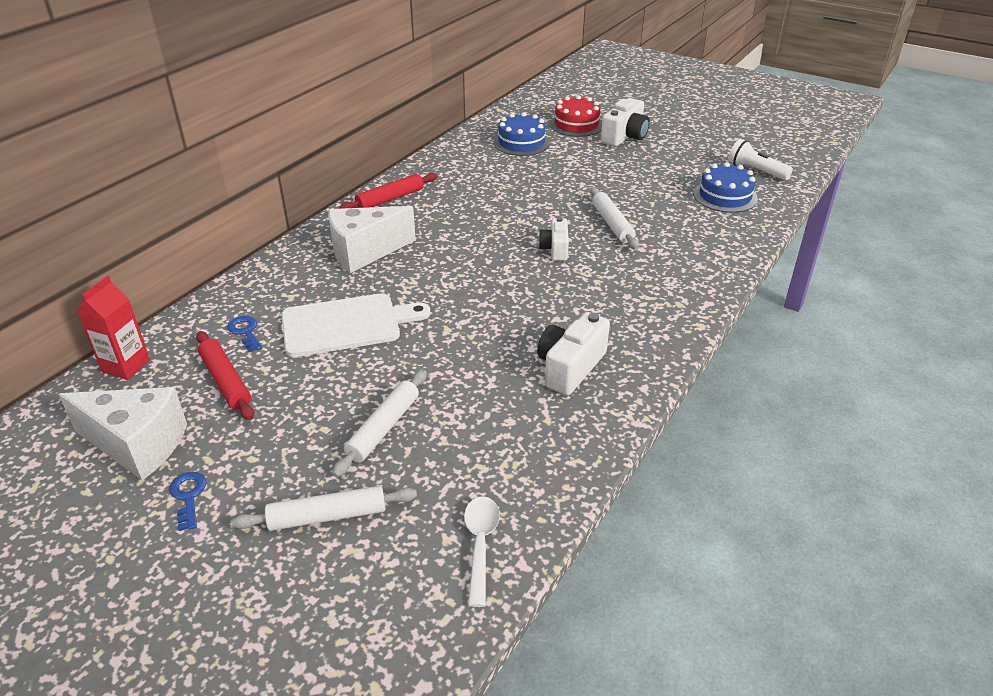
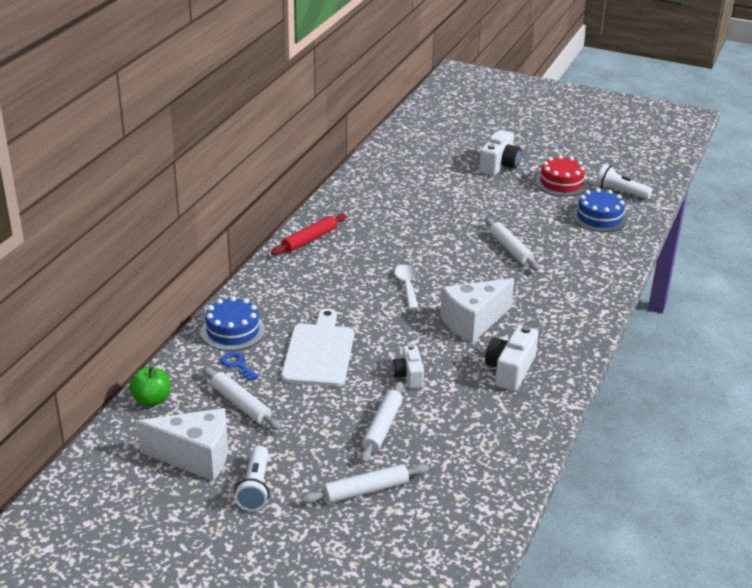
camera: 10 degrees left, 5 degrees down
red carton [77,276,150,380] -> green apple [129,367,170,407]
blue key [169,472,207,531] -> white flashlight [234,446,269,511]
red rolling pin [196,331,254,420] -> white rolling pin [203,367,281,430]
white cutting board [281,293,430,357] -> white cutting board turned 60 degrees counterclockwise [281,308,354,387]
white cheese [328,206,416,273] -> white cheese moved to [440,278,514,343]
white spoon [464,496,500,607] -> white spoon moved to [395,265,418,310]
blue cake [493,112,550,156] -> blue cake moved to [201,296,265,351]
white camera [539,217,569,261] -> white camera moved to [393,345,424,388]
red cake [550,95,602,137] -> red cake moved to [535,155,588,197]

